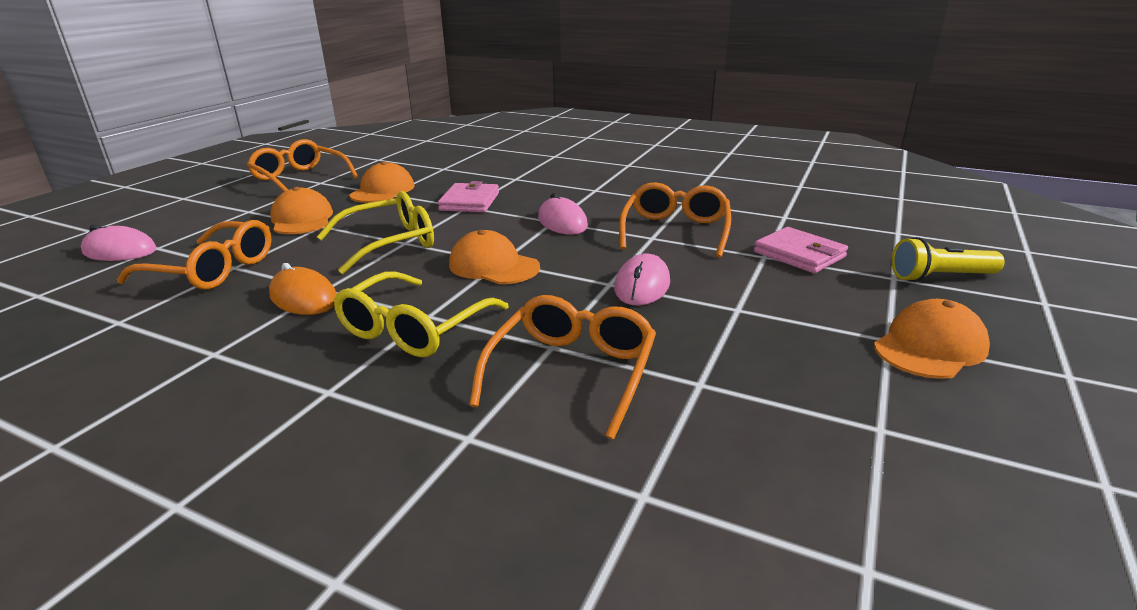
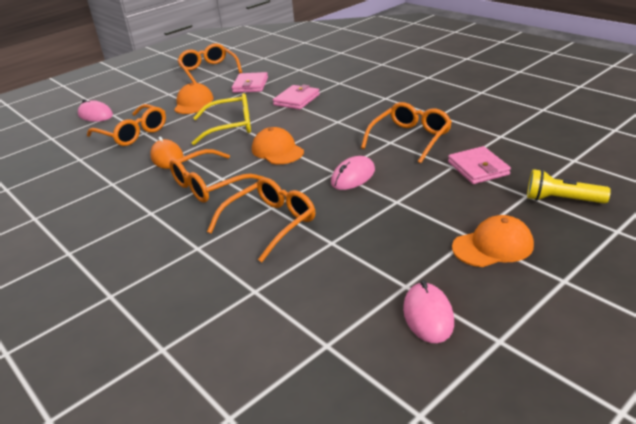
camera: 25 degrees right, 5 degrees up
yellow glasses [333,271,509,357] -> orange glasses [169,149,265,203]
orange cap [349,161,415,203] -> pink wallet [232,72,268,93]
pink mouse [538,193,588,235] -> pink mouse moved to [403,280,454,343]

